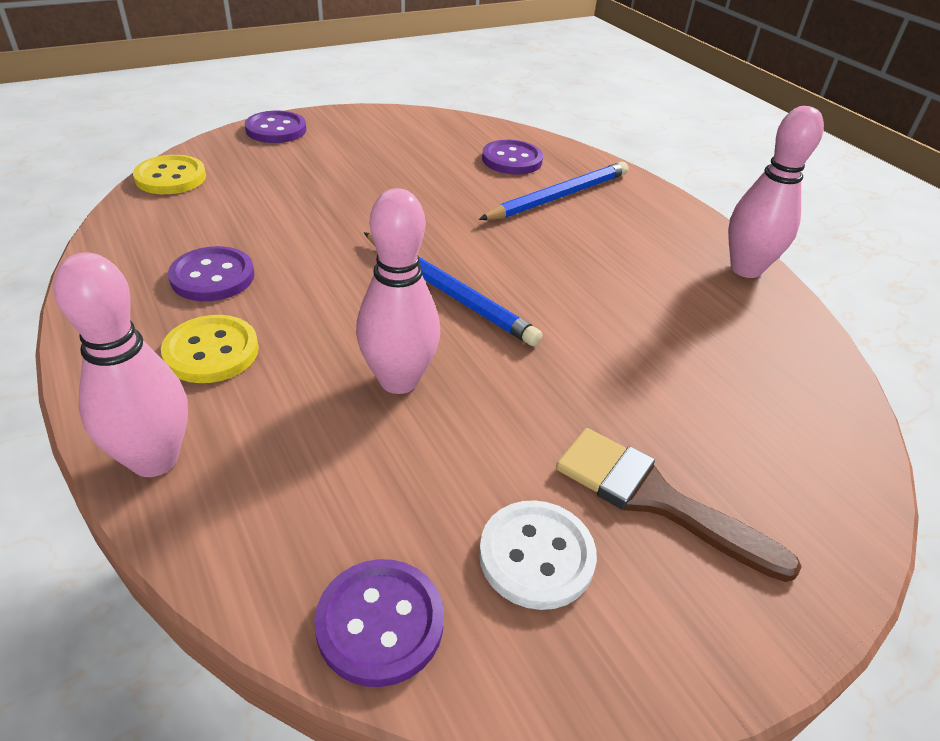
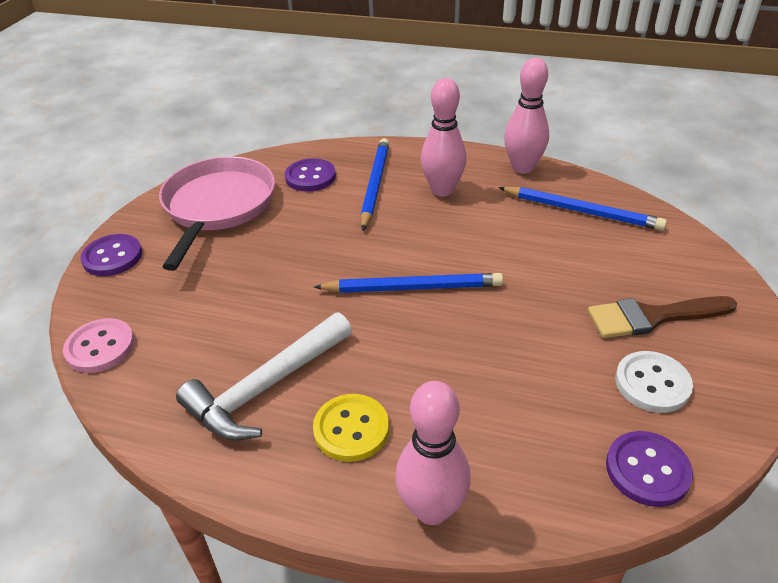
camera: 40 degrees left, 0 degrees up
yellow button [133,155,206,194] -> pink button [63,318,135,373]
purple button [168,246,255,301] -> white hammer [176,312,352,440]
pink bowling pin [356,188,440,394] -> pink bowling pin moved to [421,78,467,197]
none -> pink pan [159,157,275,271]
none -> blue pencil [498,187,667,231]

